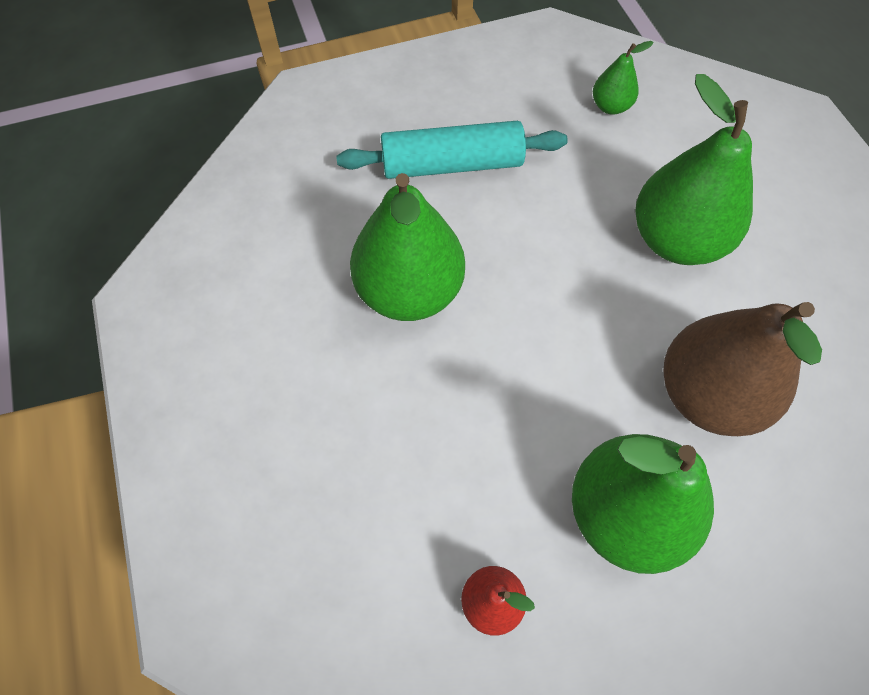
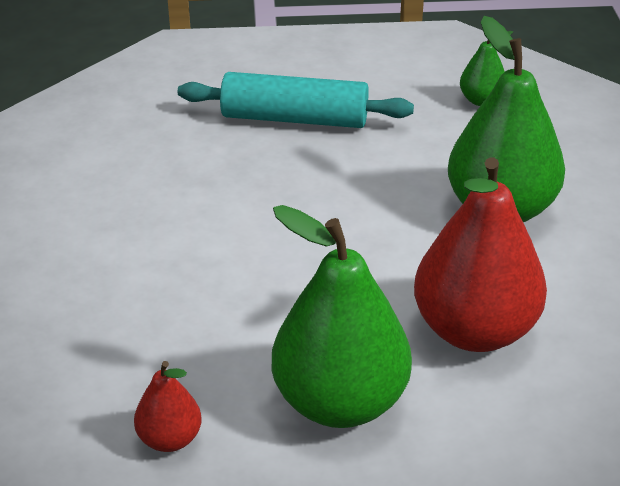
camera: 15 degrees right, 25 degrees down
green pear [350,173,465,321] -> none
brown pear [664,302,822,436] -> red pear [414,157,547,352]

